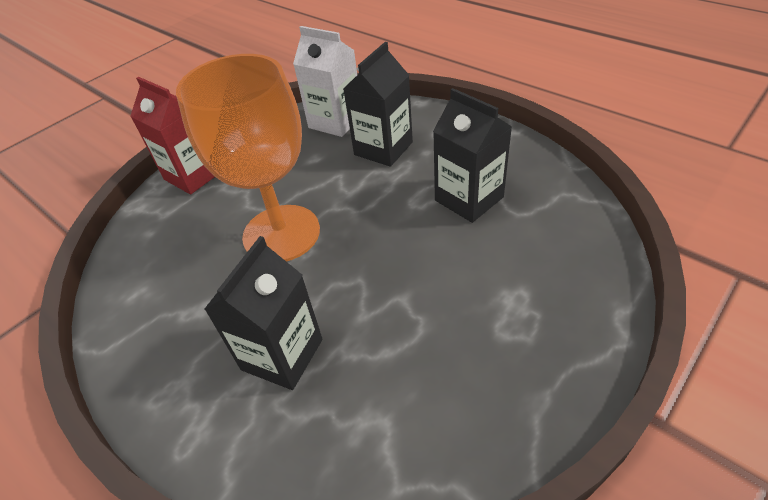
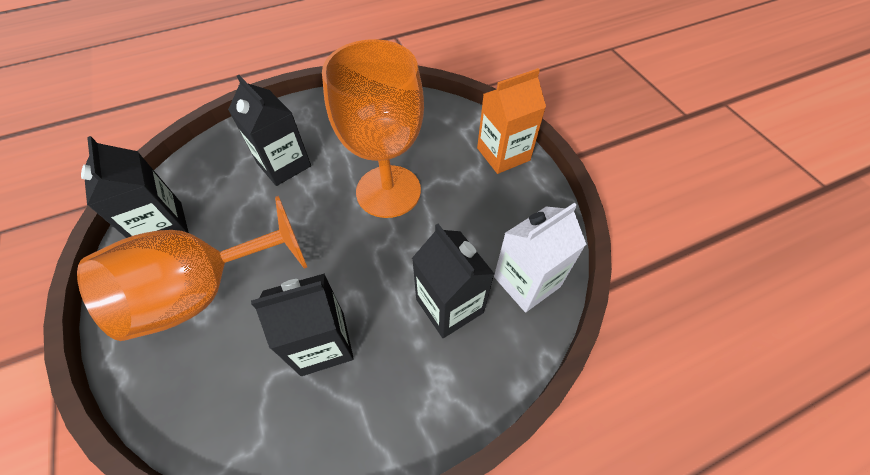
camera: 110 degrees right, 10 degrees up
red carton [130,77,215,195] -> orange carton [477,68,546,174]
none -> orange goblet [77,196,307,341]
none -> black carton [81,136,189,238]

